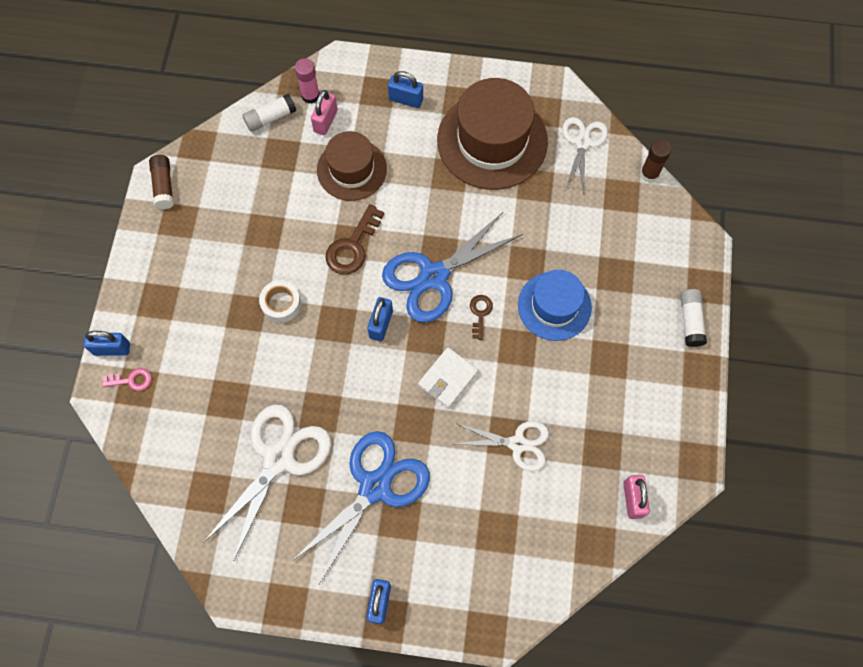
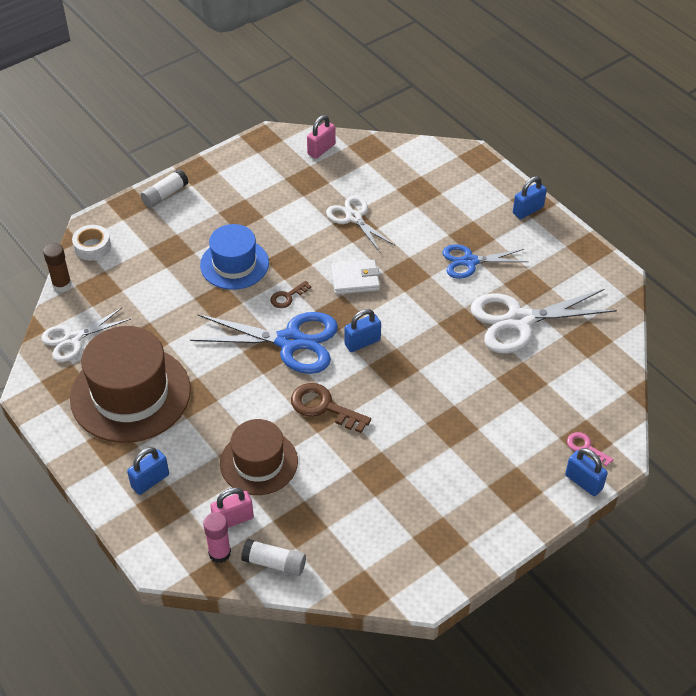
camera: 135 degrees left, 20 degrees down
brown glue stick [149,155,174,209] -> none
white tape [259,280,301,323] -> white tape moved to [72,225,111,261]
blue scissors [291,431,430,584] -> blue scissors [442,244,529,279], size x0.61
brown key [325,204,384,274] -> brown key turned 135 degrees counterclockwise [291,383,371,433]
blue padlock [388,71,423,108] -> blue padlock turned 75 degrees clockwise [127,447,169,495]

